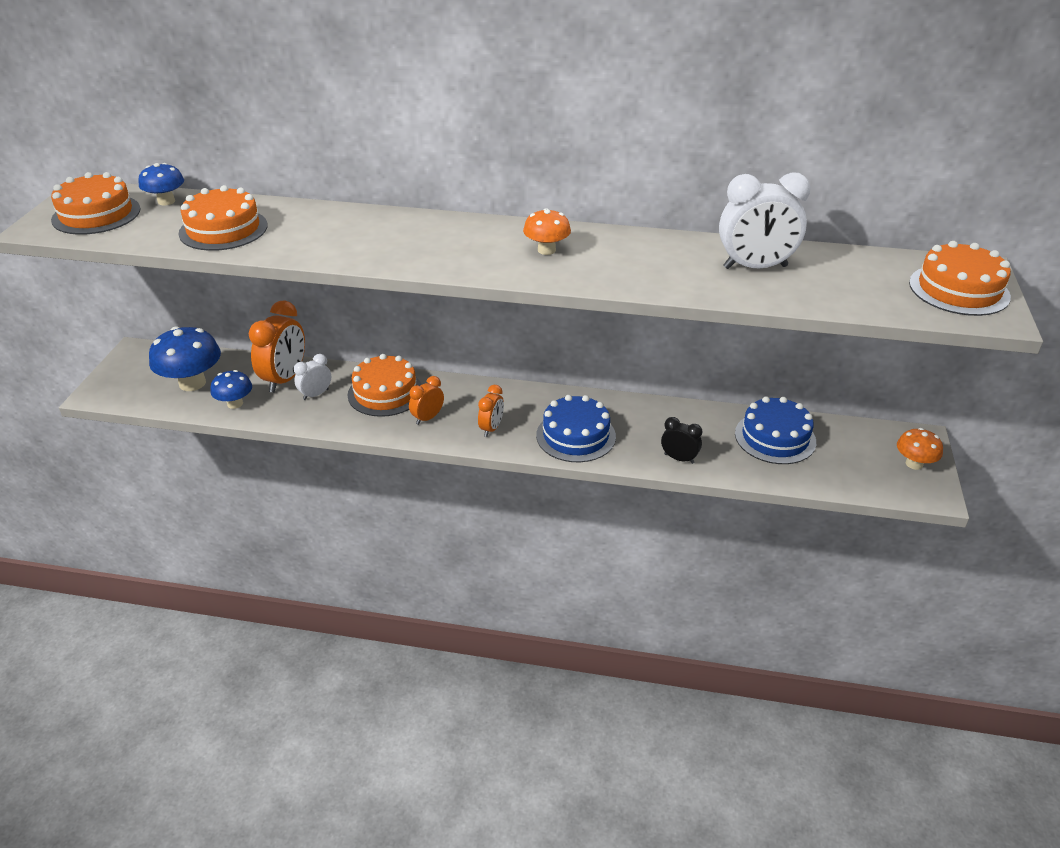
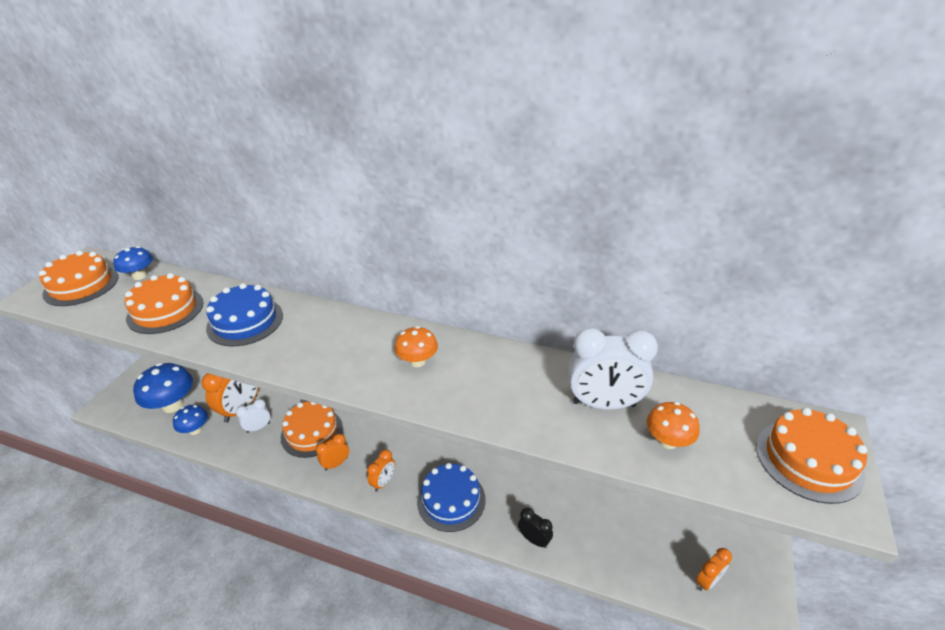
camera: 10 degrees right, 0 degrees up
blue cake [735,396,816,464] -> blue cake moved to [206,283,283,346]
orange mushroom [897,428,943,470] -> orange mushroom moved to [647,402,699,449]
none -> orange clock [696,548,732,591]

